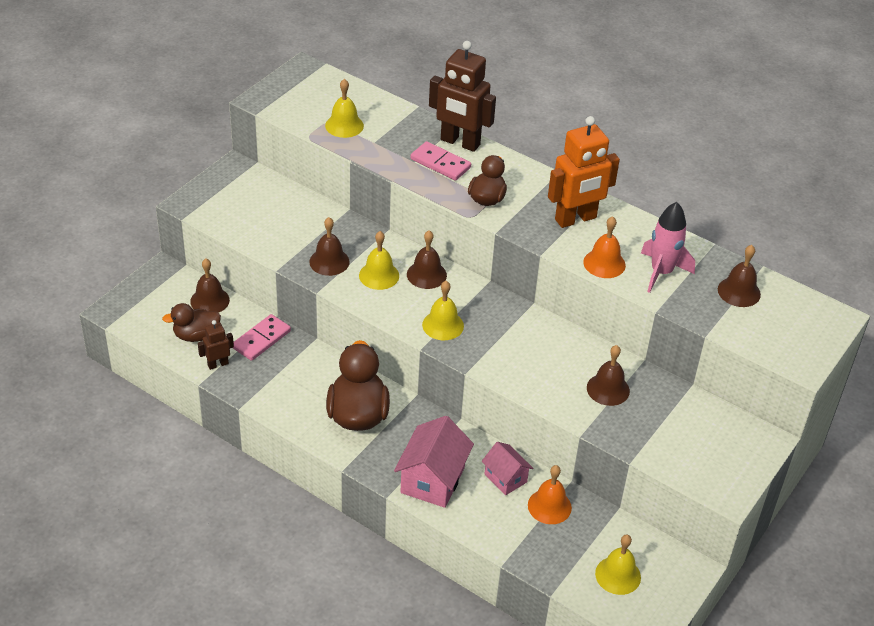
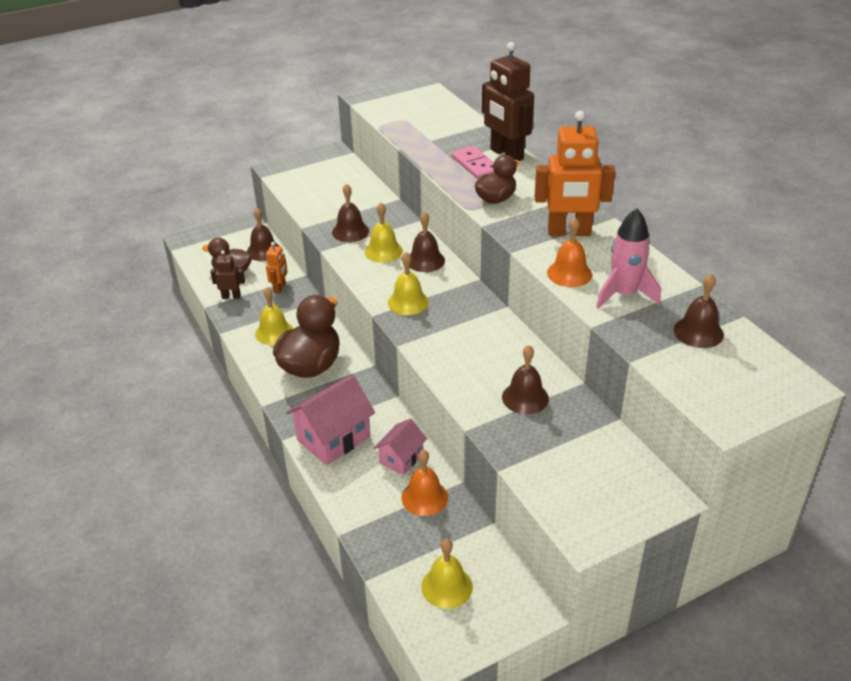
camera: 30 degrees right, 5 degrees down
pink domino [233,314,291,361] -> orange robot [266,242,288,294]
yellow bell [325,79,364,138] -> yellow bell moved to [255,287,293,345]
pink house [482,442,533,495] -> pink house turned 45 degrees clockwise [374,419,427,475]

